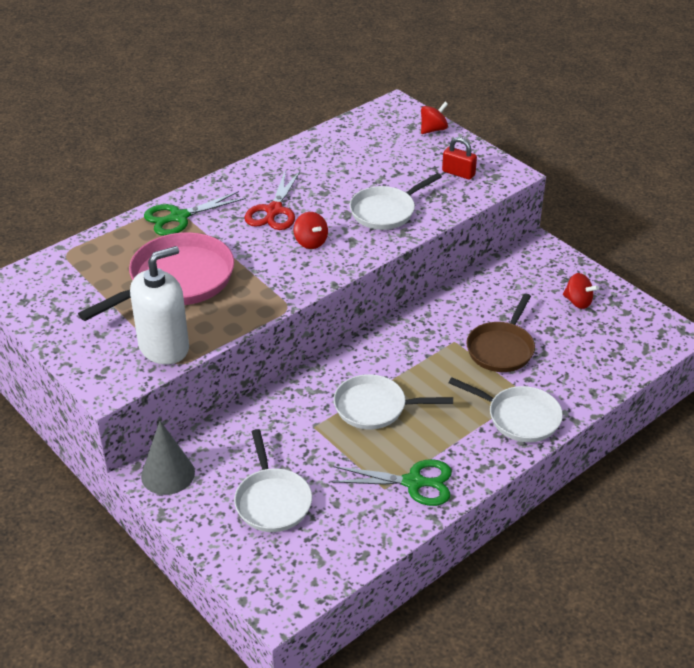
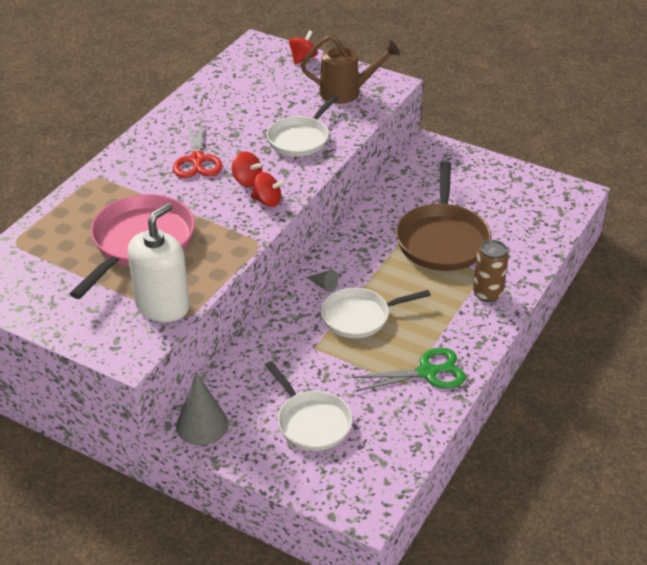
camera: 20 degrees left, 0 degrees up
green scissors [144,191,246,236] -> none
red padlock [442,137,477,180] -> brown watering can [301,35,400,104]
white pan [449,377,563,442] -> brown can [473,240,509,302]
brown pan [466,293,535,372] -> brown pan [396,161,491,271], size x1.50
red spinning top [563,273,599,309] -> red spinning top moved to [251,172,285,207]
none -> grey cone [306,270,338,292]

